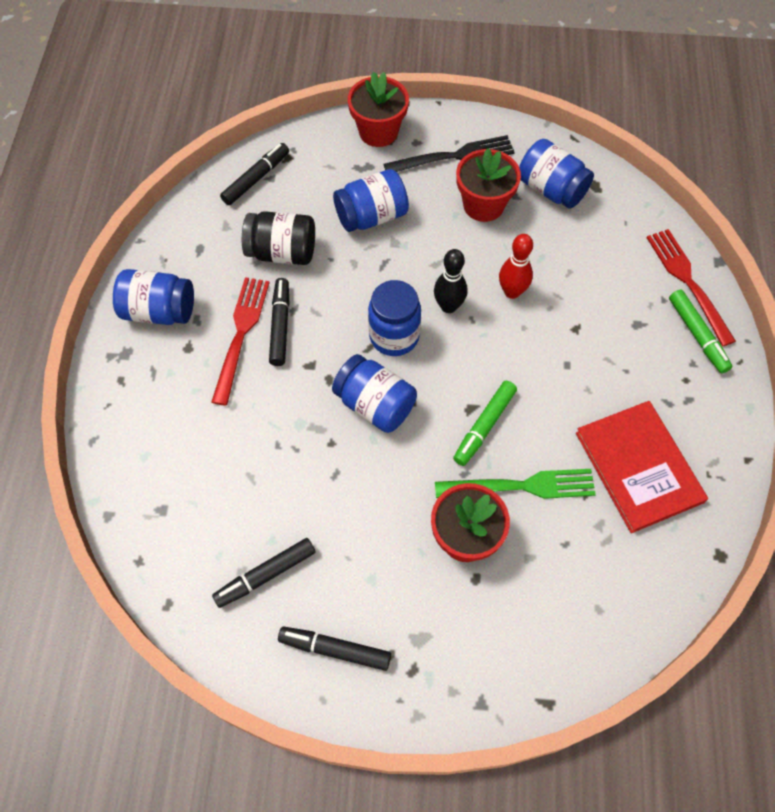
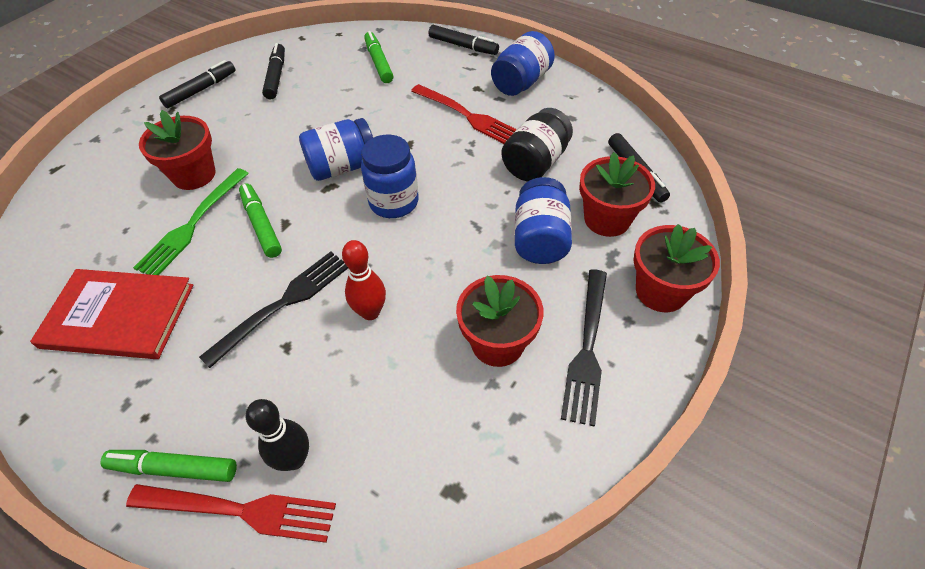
camera: 120 degrees right, 10 degrees down
black marker [269,278,289,366] -> black marker moved to [428,25,499,55]
black bowling pin [434,249,468,313] -> black bowling pin moved to [246,399,309,471]
blue jar [519,139,594,209] -> none
none -> black fork [199,252,348,368]
none -> green marker [364,31,394,83]
none -> red flower pot [579,152,655,237]

